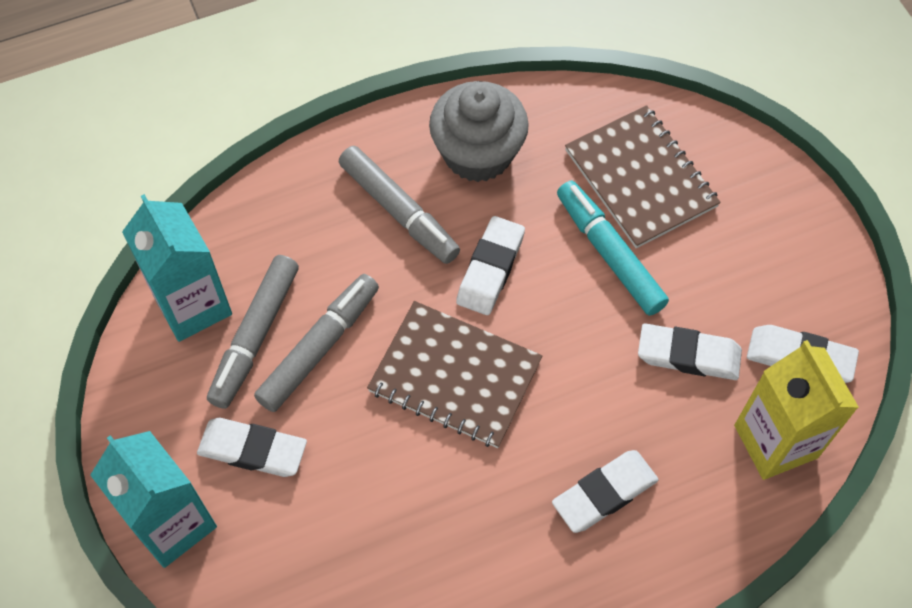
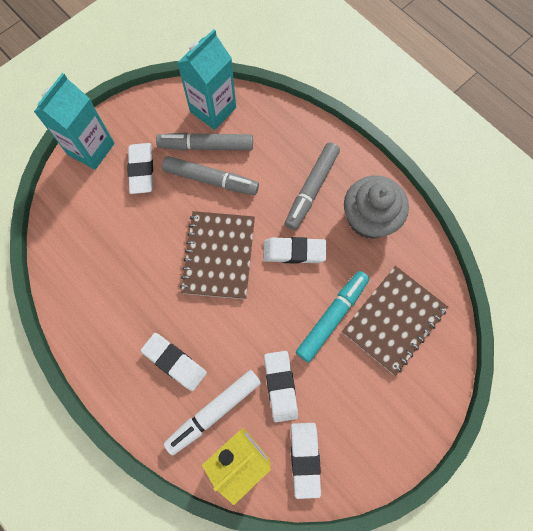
camera: 70 degrees right, 10 degrees up
none -> white marker [164,370,261,456]

